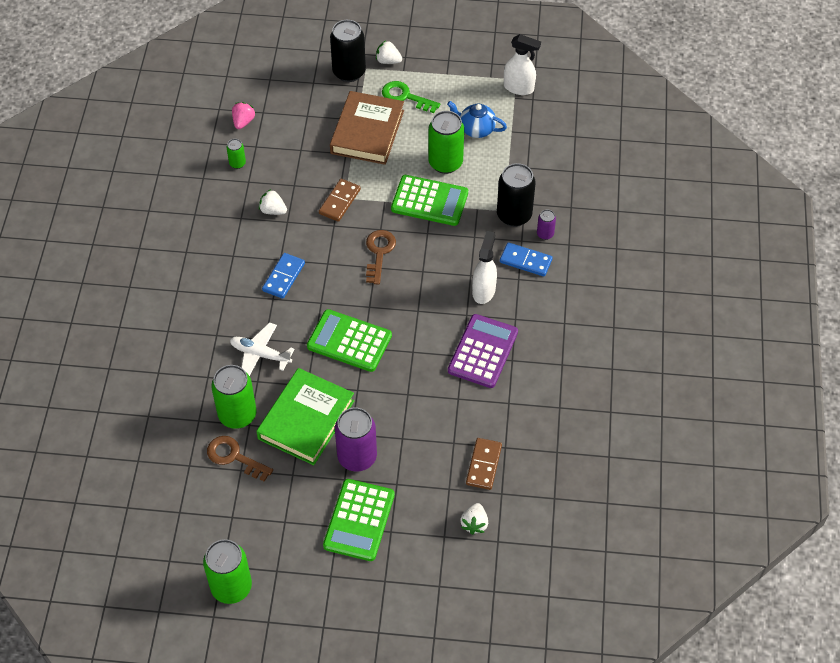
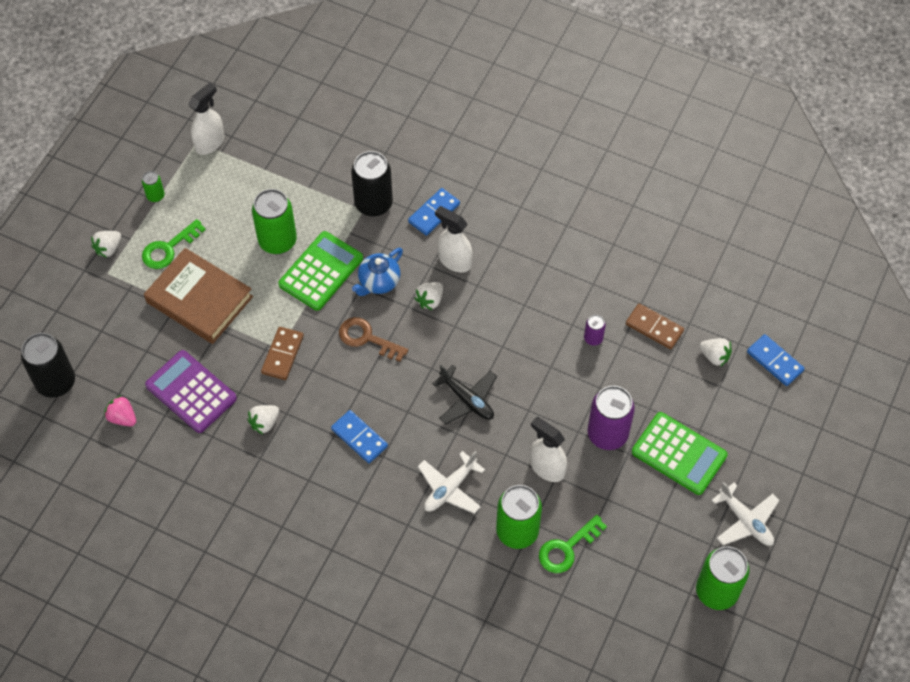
camera: 70 degrees left, 5 degrees up
brown key [207,436,273,482] -> green key [539,515,607,573]
green can [227,139,246,169] -> green can moved to [142,171,165,202]
green book [256,368,354,465] -> white spray bottle [530,417,567,482]
green calculator [307,309,392,372] -> black plane [432,365,497,424]
brown domino [319,179,361,222] -> brown domino turned 60 degrees clockwise [261,327,304,380]
black can [330,20,366,82] -> black can moved to [21,333,75,398]
blue teapot [447,101,507,138] -> blue teapot moved to [352,248,403,296]
purple calculator [448,314,518,388] -> purple calculator moved to [145,350,237,433]
purple can [537,210,556,240] -> purple can moved to [584,315,606,346]
none -> white strawberry [414,282,443,310]
none -> white plane [712,482,779,546]
none -> blue domino [747,334,805,386]

